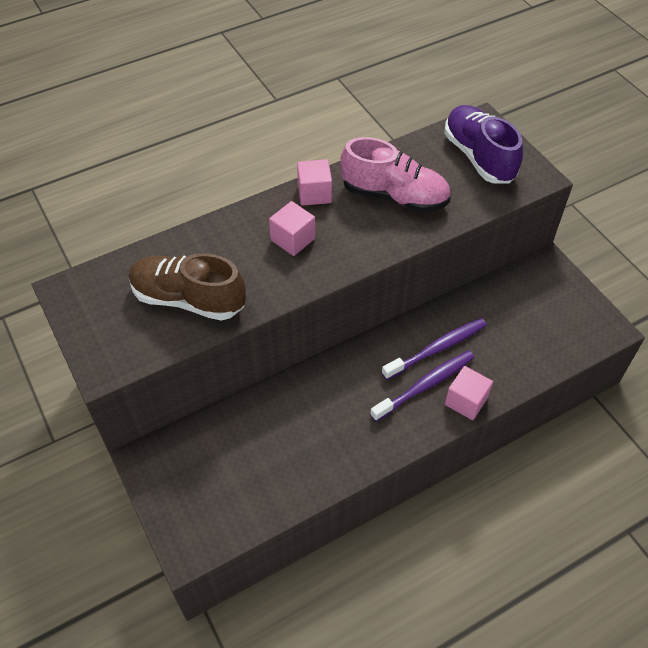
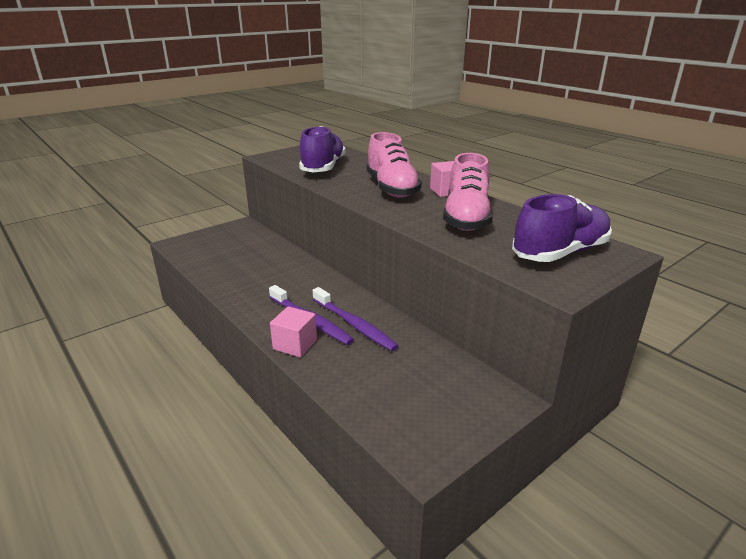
camera: 80 degrees right, 25 degrees down
brown shoe [129,253,246,321] -> purple shoe [299,126,346,172]
pink cube [269,201,315,256] -> pink shoe [366,132,422,198]

